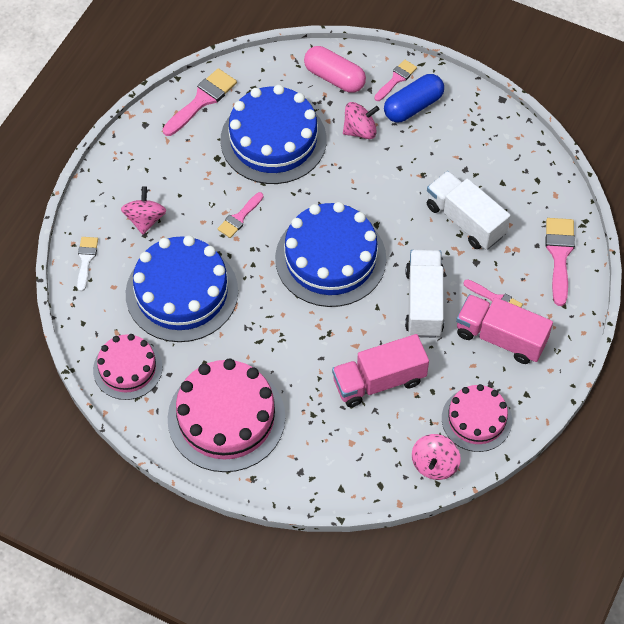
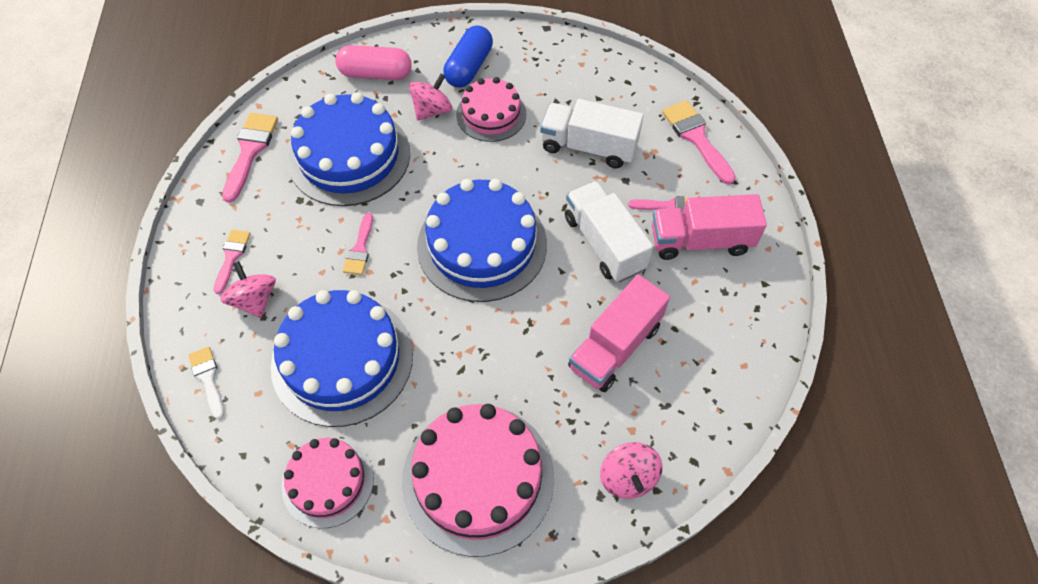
camera: 30 degrees left, 0 degrees up
pink brush [374,60,417,101] -> pink brush moved to [214,230,251,294]
pink spinning top [412,434,461,480] -> pink spinning top moved to [600,442,663,499]
pink cake [442,384,512,452] -> pink cake moved to [456,77,527,142]

